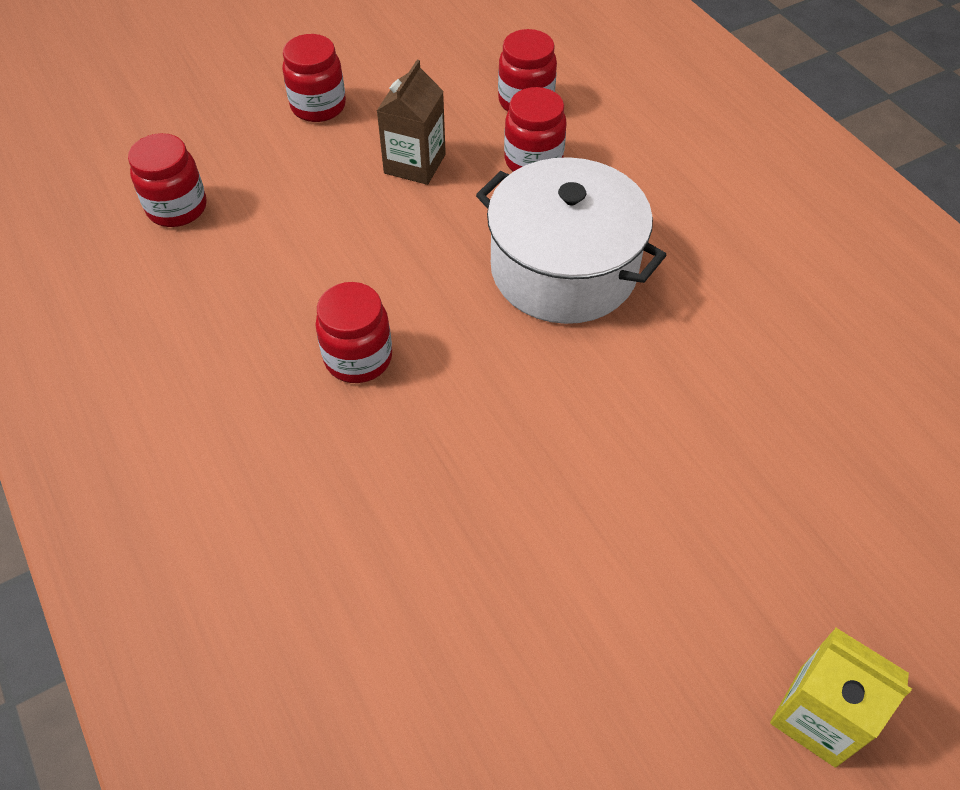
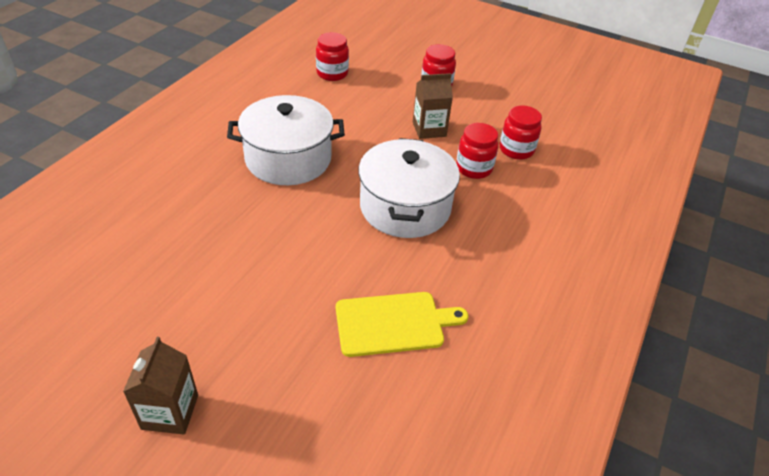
camera: 55 degrees right, 10 degrees down
red jar [315,282,392,383] -> white pot [227,95,345,185]
yellow carton [770,627,912,768] -> brown carton [123,337,198,434]
none -> yellow cutting board [336,292,468,357]

